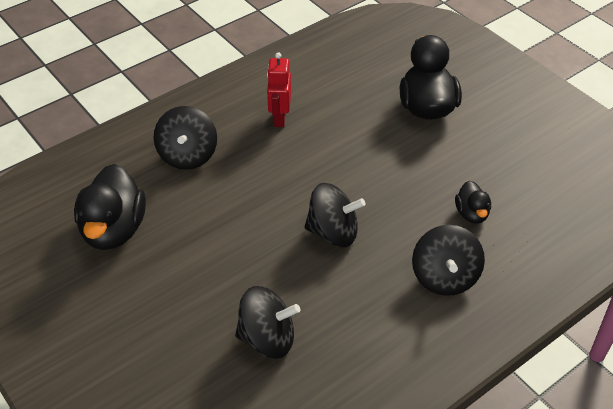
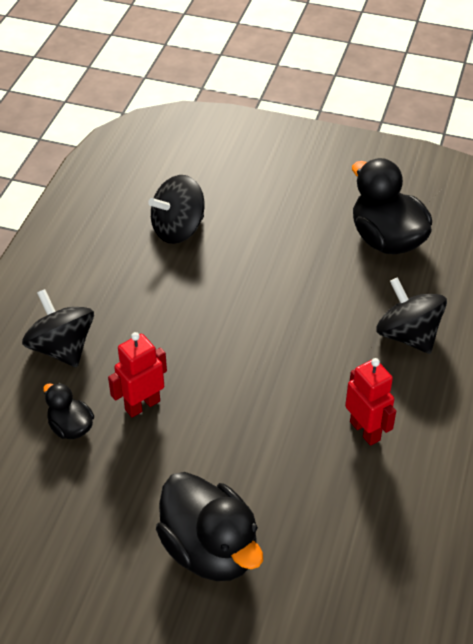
camera: 145 degrees right, 0 degrees up
black spinning top [305,183,366,247] -> none
none -> red robot [108,332,167,417]

